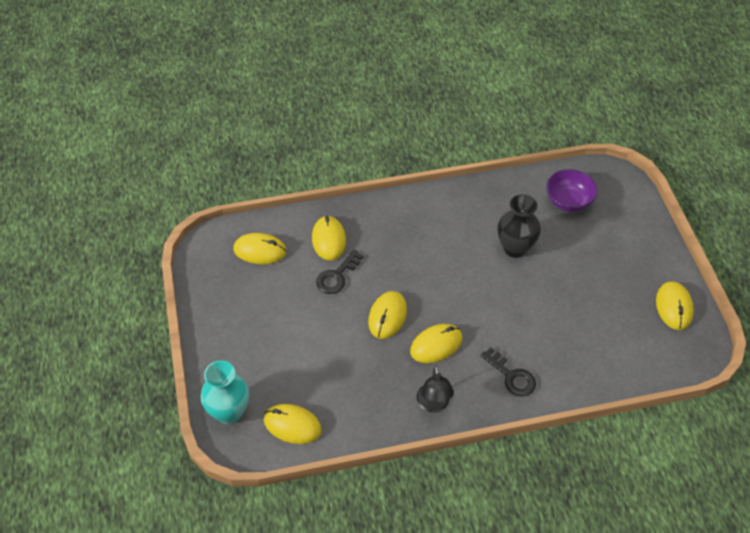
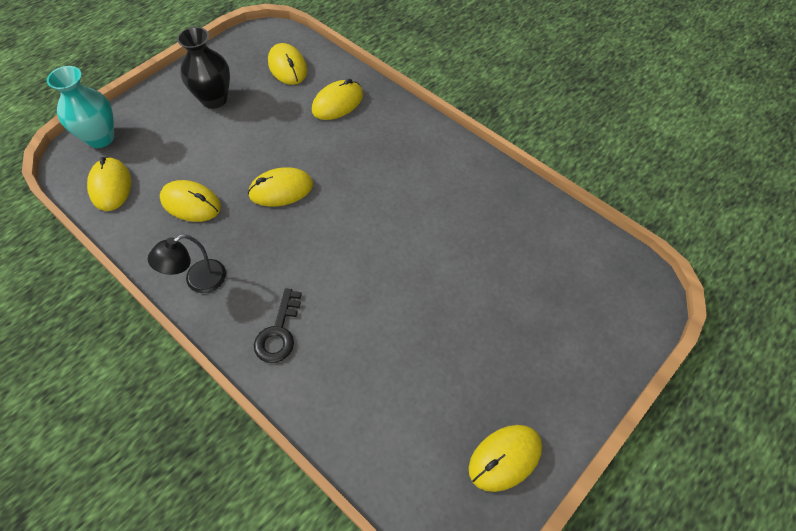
camera: 55 degrees right, 5 degrees up
black key [316,250,364,294] -> none
yellow mouse [410,324,462,363] -> yellow mouse moved to [160,180,221,222]
black vase [497,194,541,258] -> black vase moved to [177,27,230,109]
purple bowl [546,169,598,212] -> none

